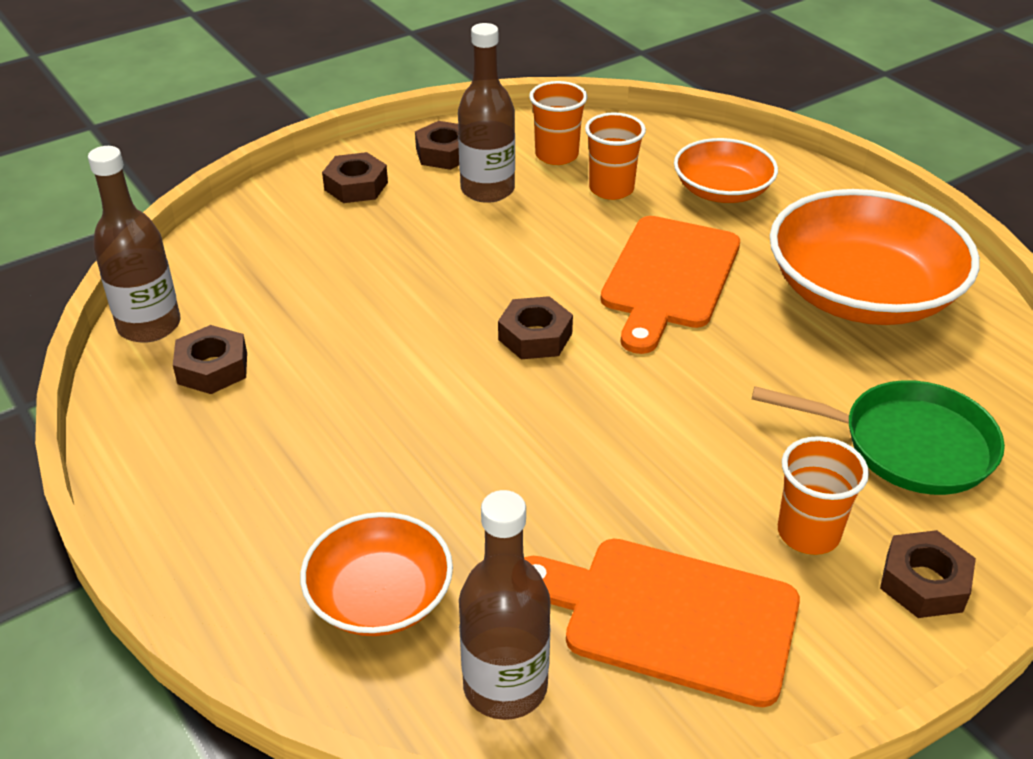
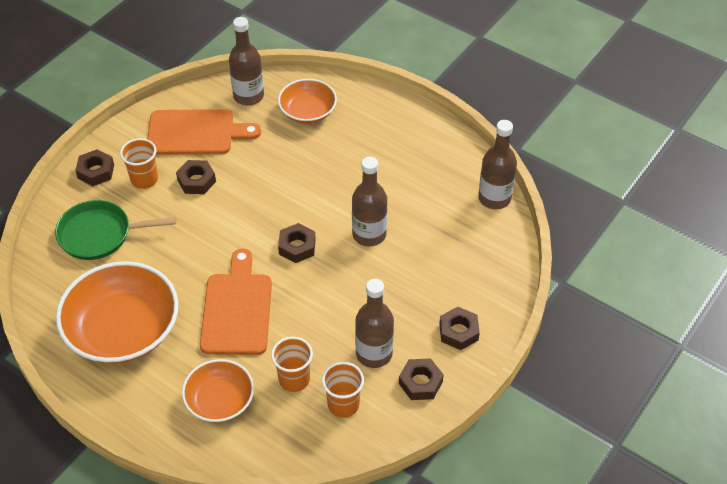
camera: 160 degrees right, 10 degrees up
brown nut [173,325,247,394] -> brown nut moved to [176,160,216,194]
none -> brown bottle [352,157,387,246]

